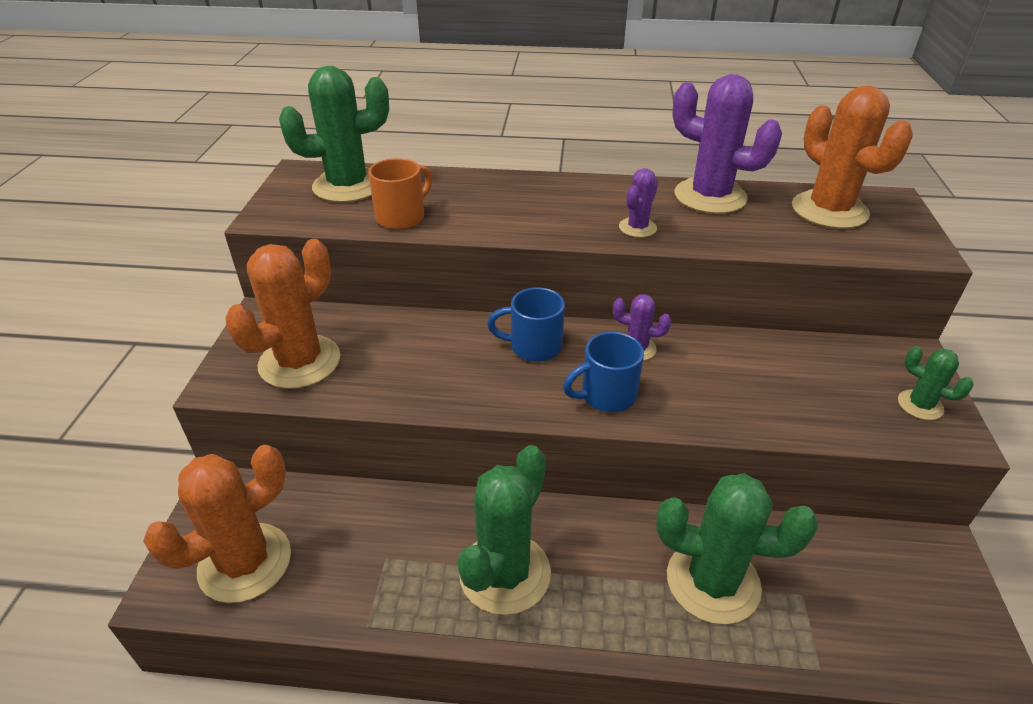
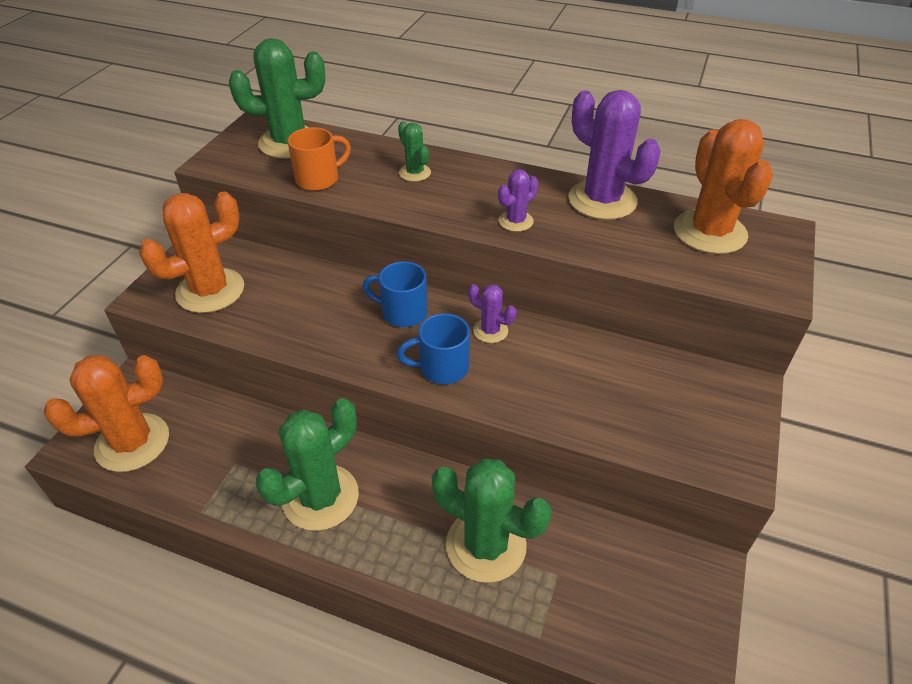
camera: 15 degrees right, 5 degrees up
green cactus [898,346,974,420] -> green cactus moved to [398,121,431,182]

